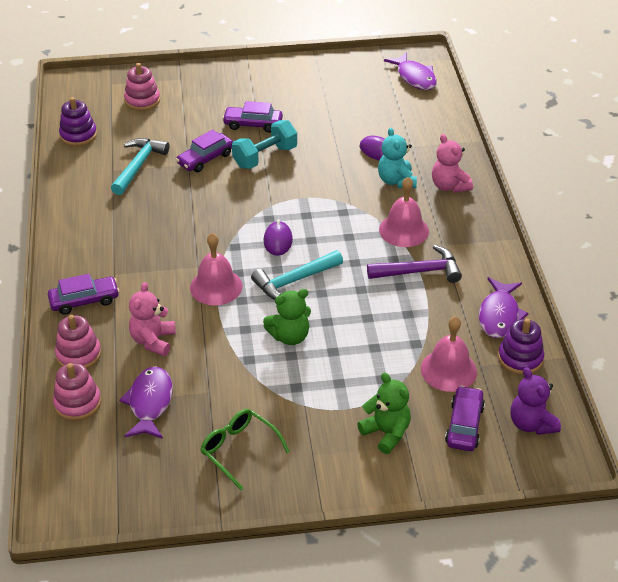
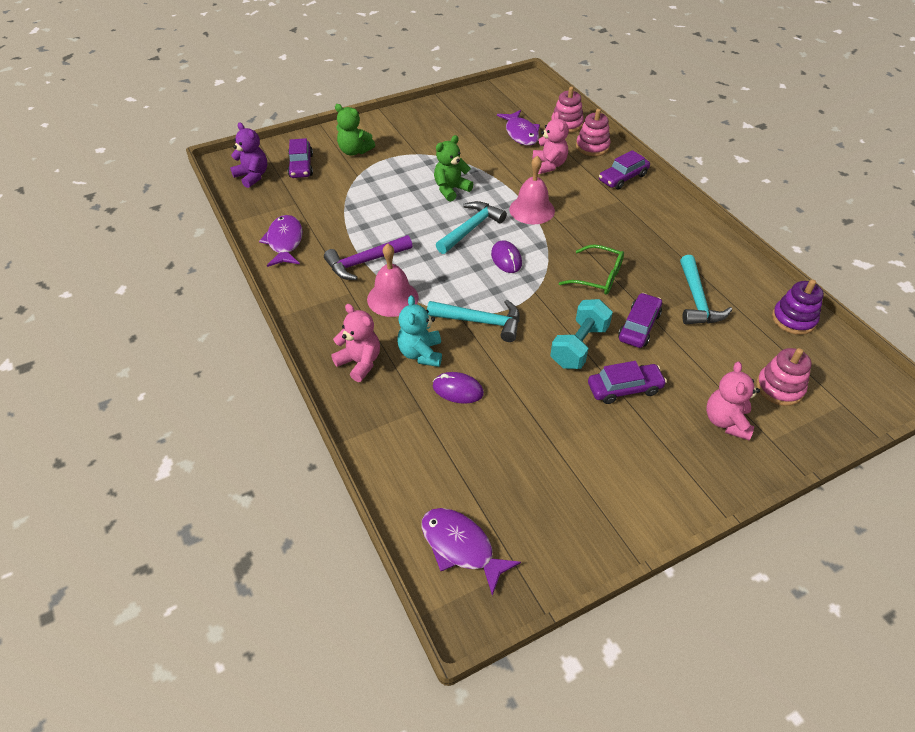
camera: 160 degrees right, 5 degrees up
green glasses [200,409,290,491] -> green glasses moved to [559,244,624,295]
turquoise teddy bear [378,128,417,188] -> turquoise teddy bear turned 150 degrees counterclockwise [397,295,442,367]
pink bell [421,316,477,392] -> none
purple stacking toy [498,318,544,375] -> none
none -> turquoise hammer [427,300,520,342]
none -> pink teddy bear [706,362,760,440]

